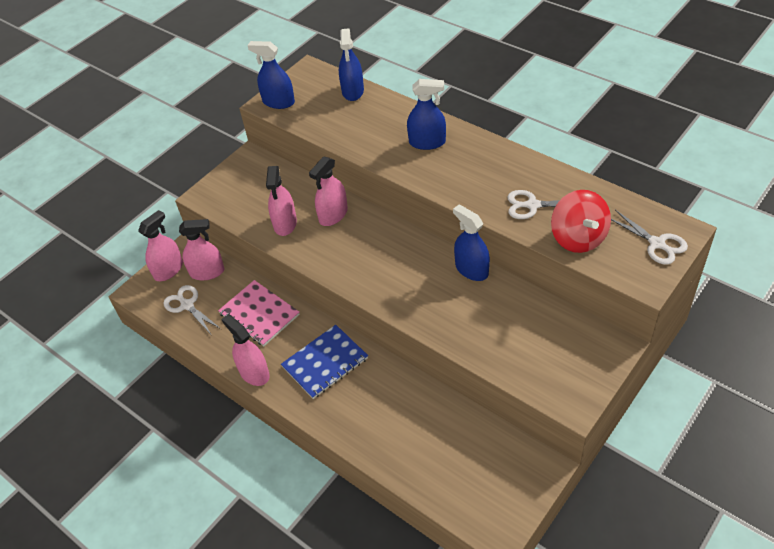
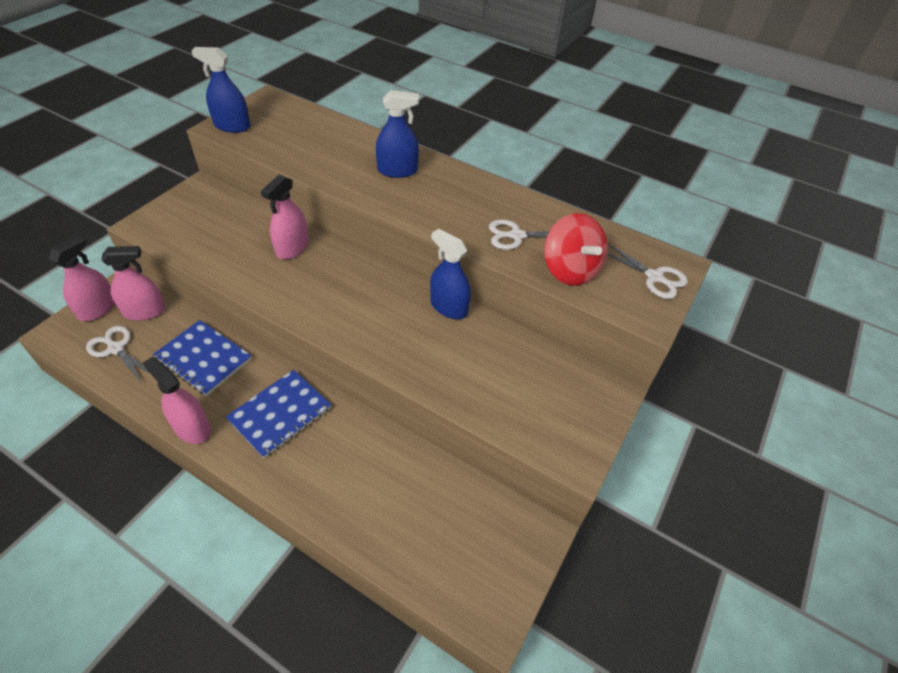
camera: 15 degrees left, 0 degrees up
pink notebook [218,280,300,346] -> blue notebook [153,320,252,396]
pink spray bottle [266,166,297,236] -> none
blue spray bottle [339,28,364,101] -> none

